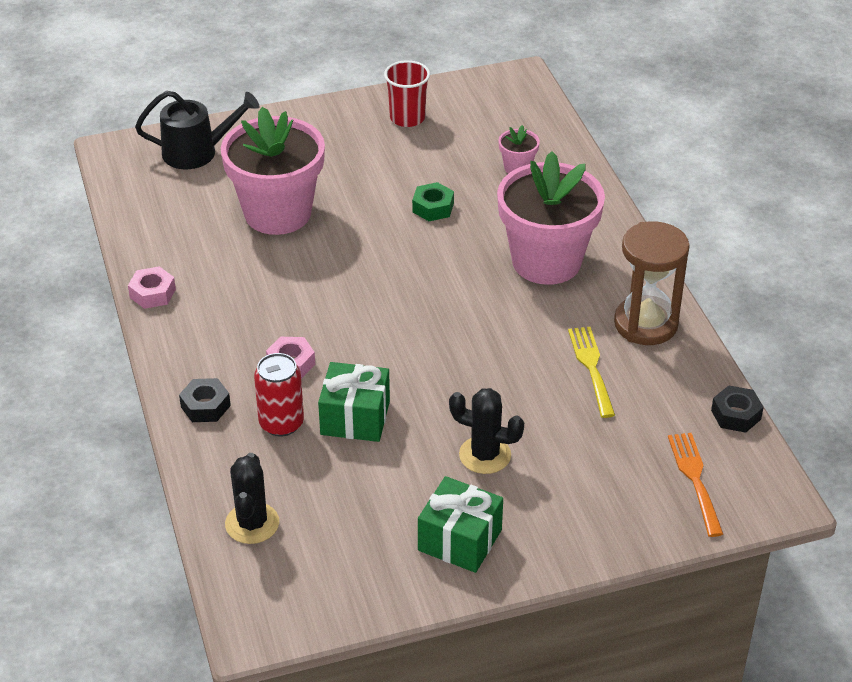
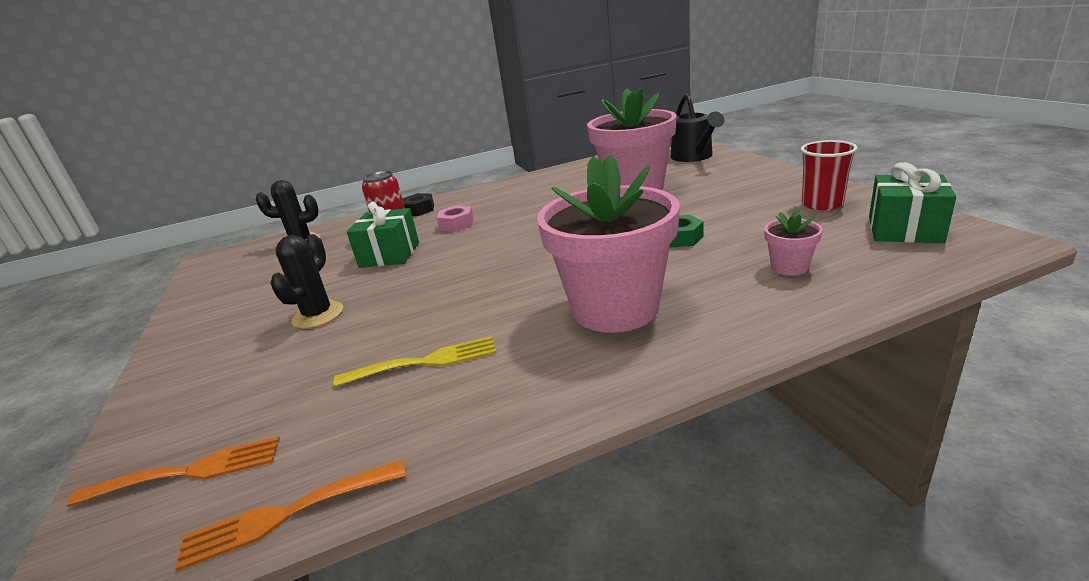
camera: 90 degrees right, 15 degrees down
pink nut [128,266,176,309] -> none
green gift [418,476,503,573] -> green gift moved to [869,162,956,243]
brown hourglass [614,221,690,345] -> none
black nut [711,385,764,433] -> orange fork [175,460,406,571]

